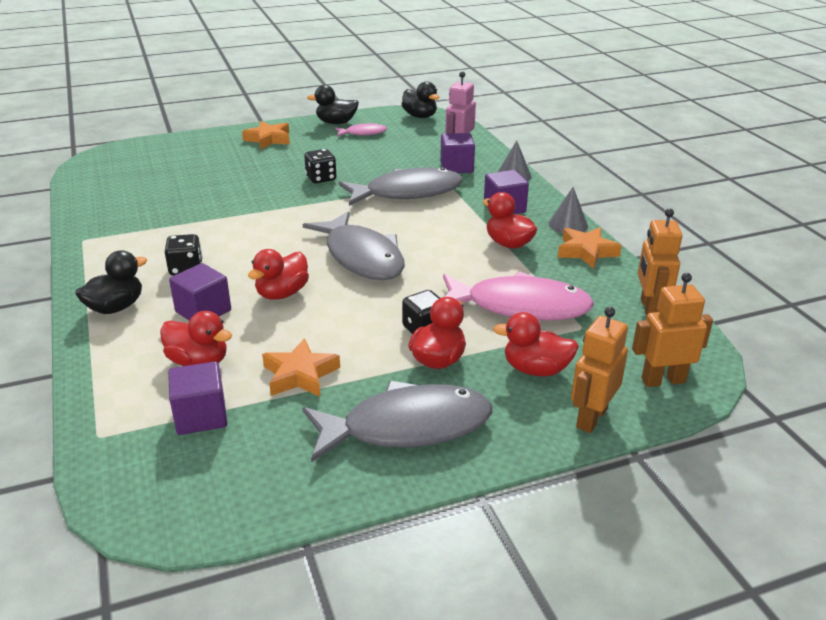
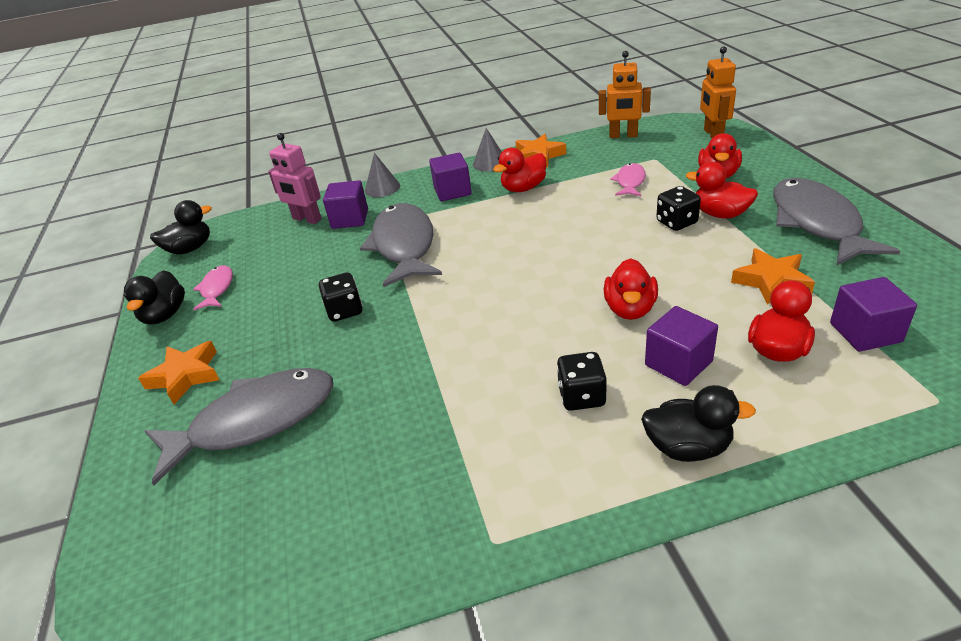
camera: 80 degrees left, 5 degrees up
black duck [75,250,147,314] -> black duck turned 135 degrees clockwise [641,385,756,462]
red duck [248,249,309,300] -> red duck turned 60 degrees clockwise [604,258,658,320]
grey fish [303,211,405,280] -> grey fish moved to [145,368,333,485]
pink fish [443,271,594,321] -> pink fish [610,163,646,196], size x0.49
orange robot [571,307,628,433] -> none

